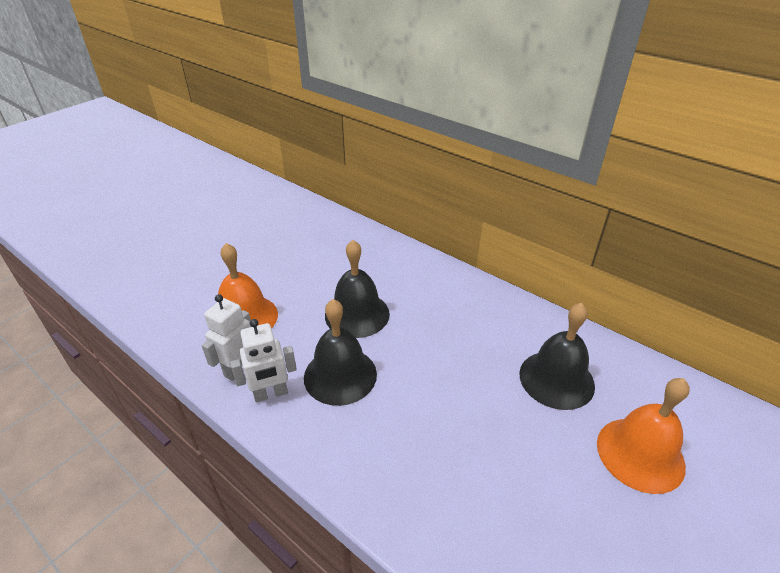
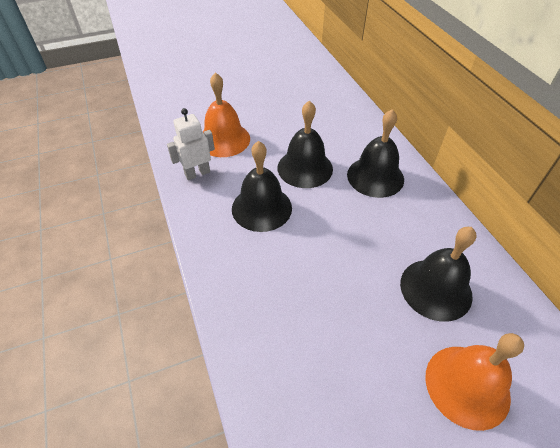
camera: 30 degrees right, 10 degrees up
white robot [230,319,297,402] -> none
none -> black bell [347,109,404,198]

